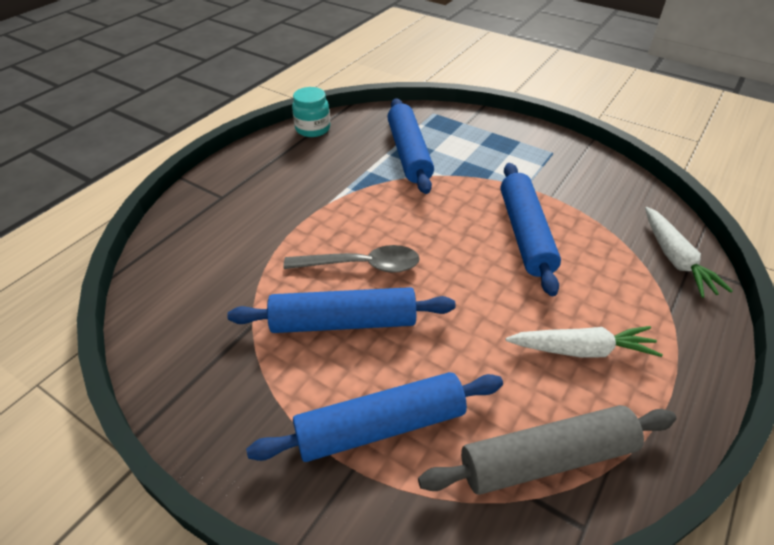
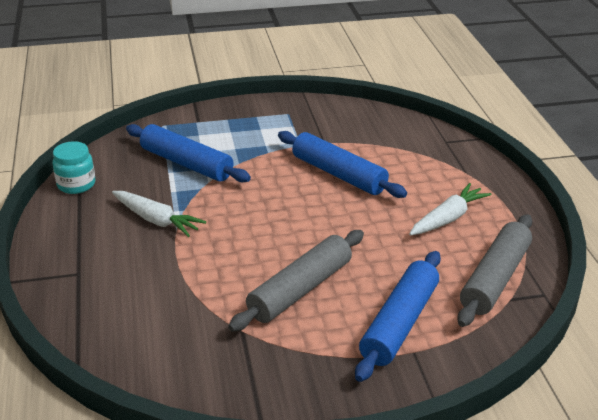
camera: 45 degrees left, 10 degrees down
blue rolling pin [227,287,456,333] -> grey rolling pin [228,230,364,332]
grey spoon [284,245,420,273] -> none
white carrot [645,207,733,298] -> white carrot moved to [112,191,206,237]

